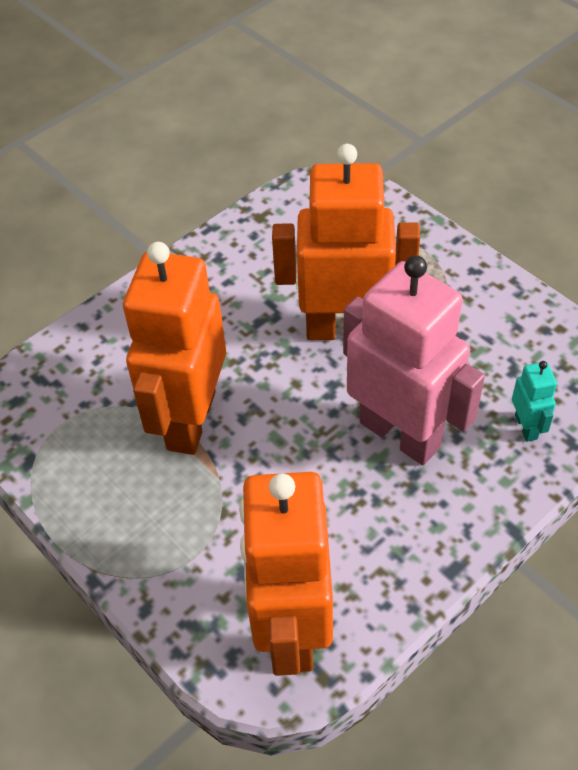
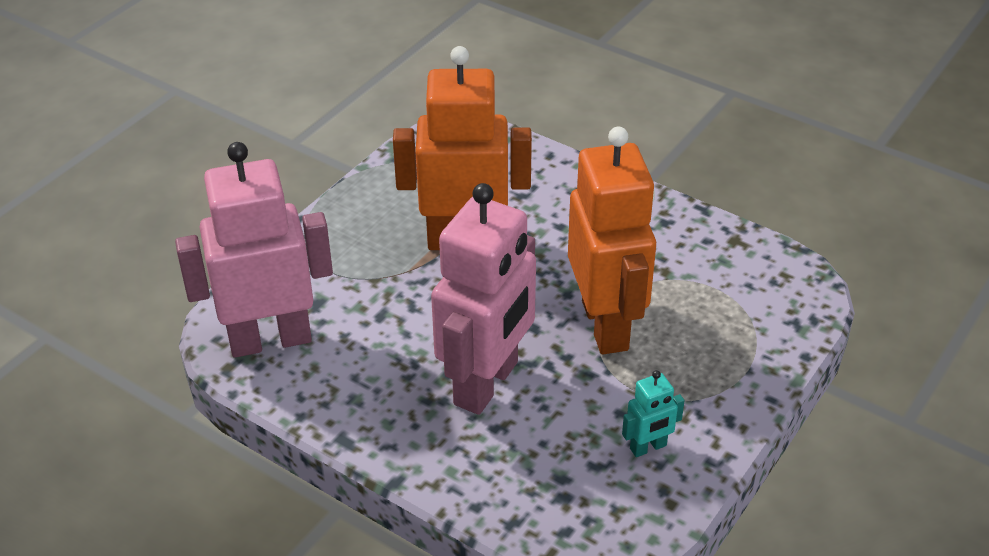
camera: 75 degrees right, 10 degrees down
orange robot [239,472,333,676] -> pink robot [175,142,333,358]
turquoise robot [512,361,557,442] -> turquoise robot moved to [622,370,685,457]

